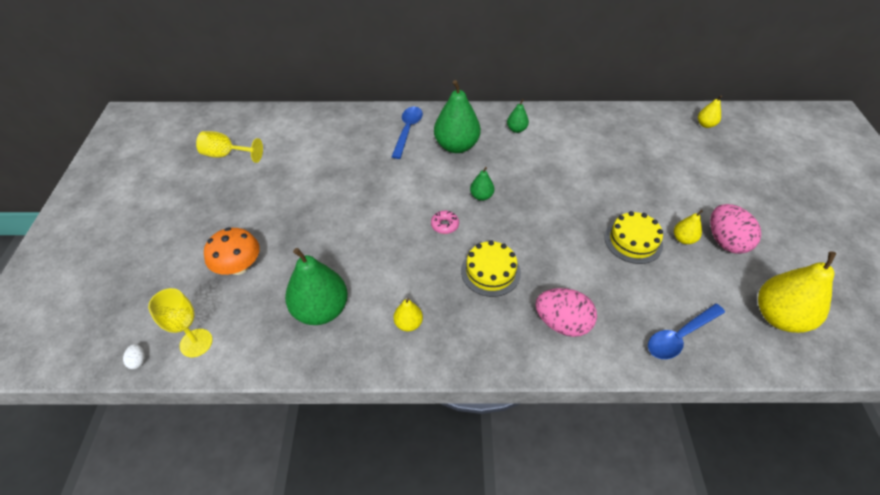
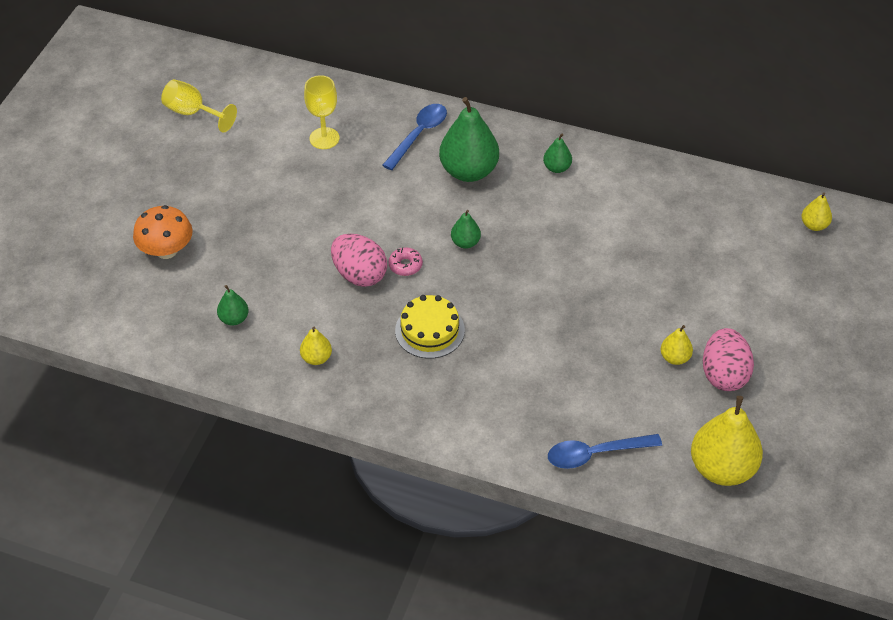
camera: 20 degrees right, 0 degrees up
white egg [123,344,145,369] -> none
yellow goblet [148,288,213,357] -> yellow goblet moved to [304,75,339,149]
green pear [285,248,348,325] -> green pear [217,285,249,326], size x0.48
pink egg [535,288,597,337] -> pink egg moved to [331,234,387,287]
yellow cake [604,211,663,264] -> none

